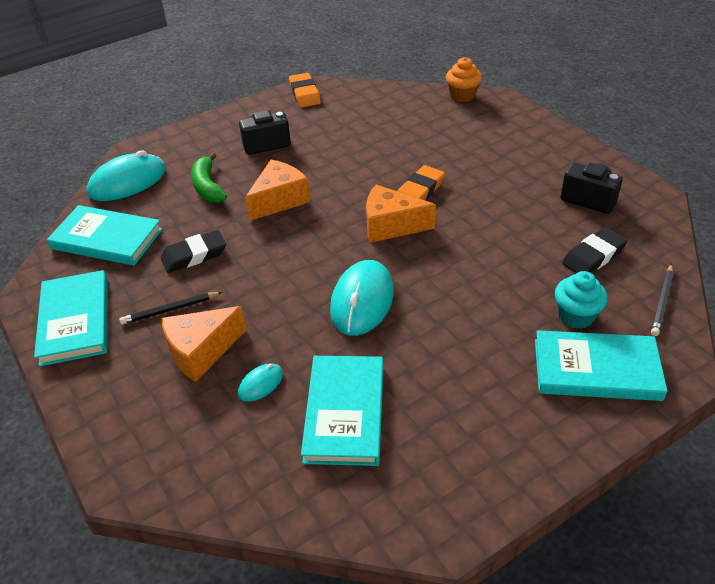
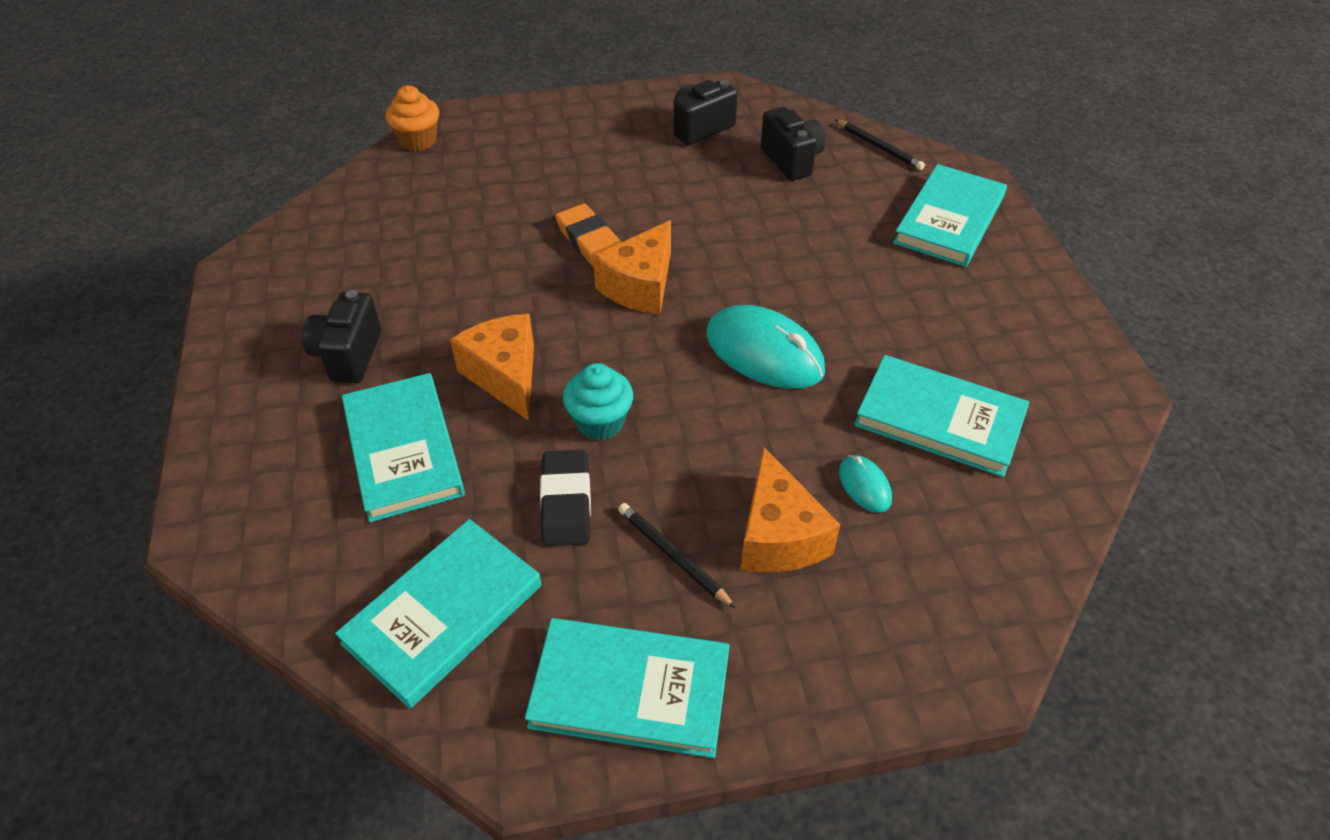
camera: 70 degrees left, 5 degrees up
turquoise mouse [86,150,166,201] -> none
black pencil [119,292,222,325] -> black pencil turned 135 degrees clockwise [618,503,736,608]
green banana [191,152,227,202] -> turquoise book [342,373,465,522]
orange eraser [289,73,321,107] -> none
turquoise cupcake [555,271,608,329] -> turquoise cupcake moved to [563,363,633,440]
black eraser [562,227,628,273] -> black camera [761,107,826,180]

